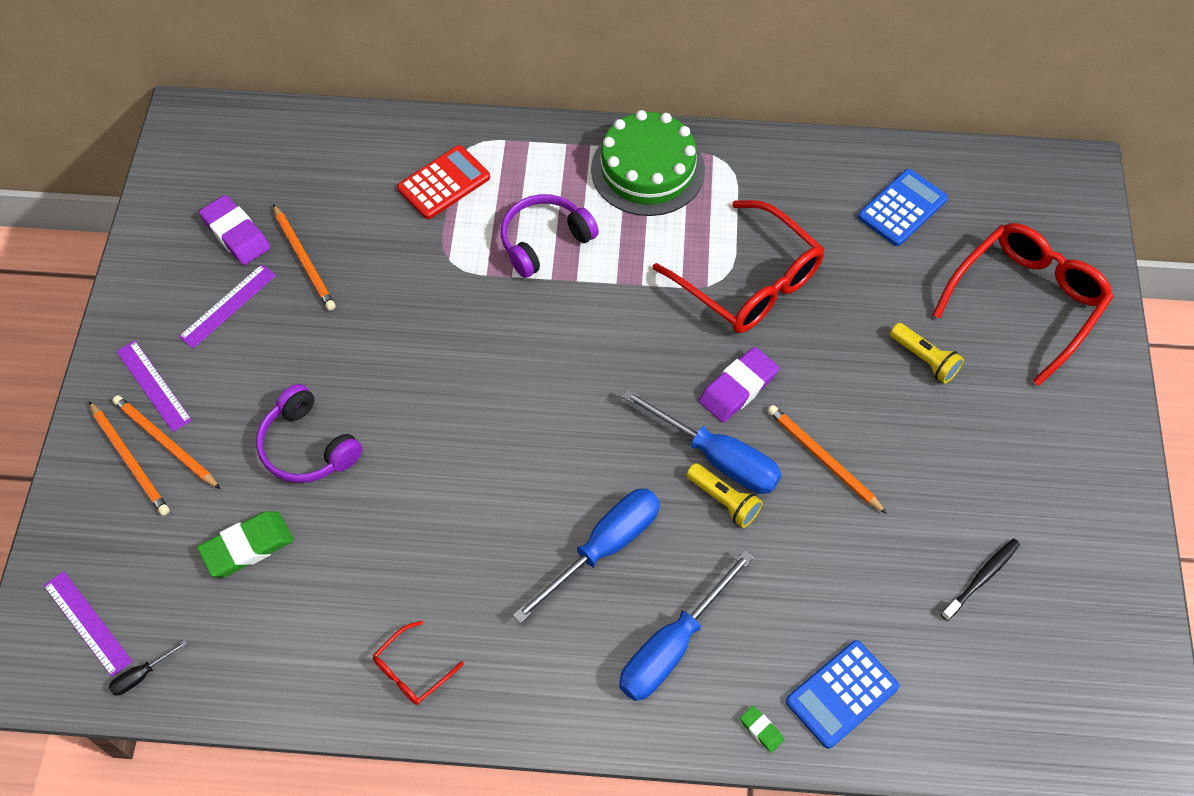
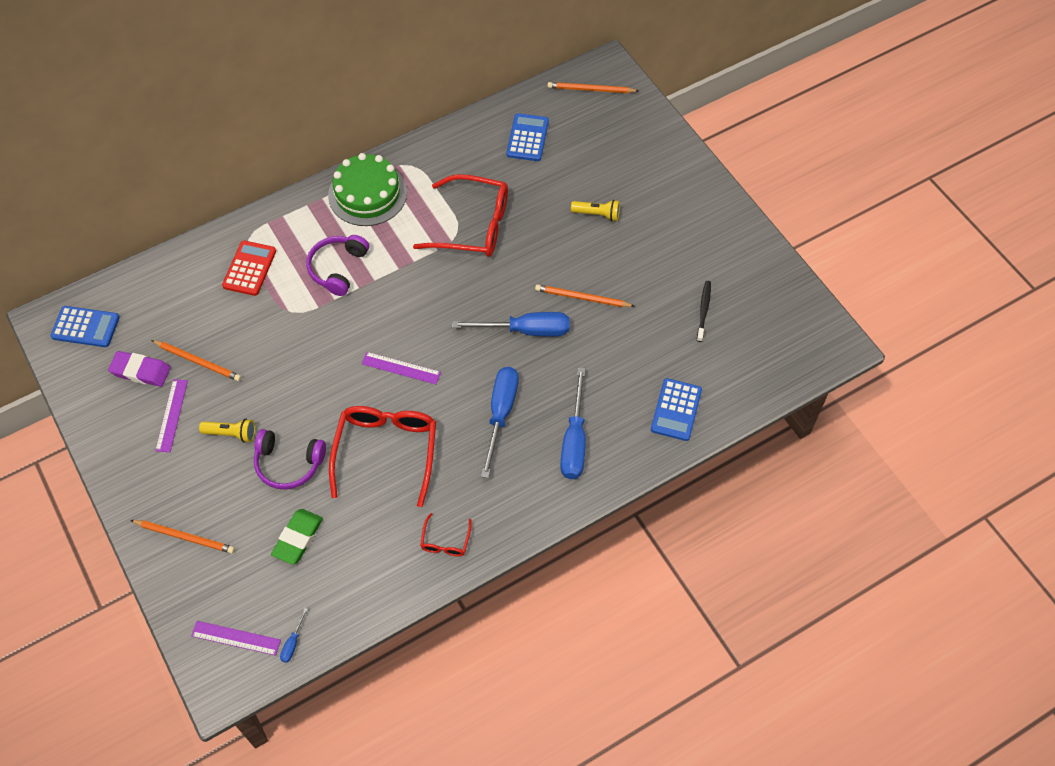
camera: 35 degrees left, 0 degrees up
black screwdriver [109,640,188,696] -> blue screwdriver [280,608,308,663]
orange pencil [112,395,221,489] -> orange pencil moved to [547,82,638,93]
purple ruler [116,341,192,432] -> purple ruler moved to [362,352,441,384]
yellow flashlight [686,463,763,528] -> yellow flashlight moved to [199,419,255,443]
purple eraser [699,347,779,423] -> none
green eraser [740,706,784,753] -> none
red glasses [933,223,1113,386] -> red glasses moved to [329,406,436,507]
none -> blue calculator [50,306,120,347]

